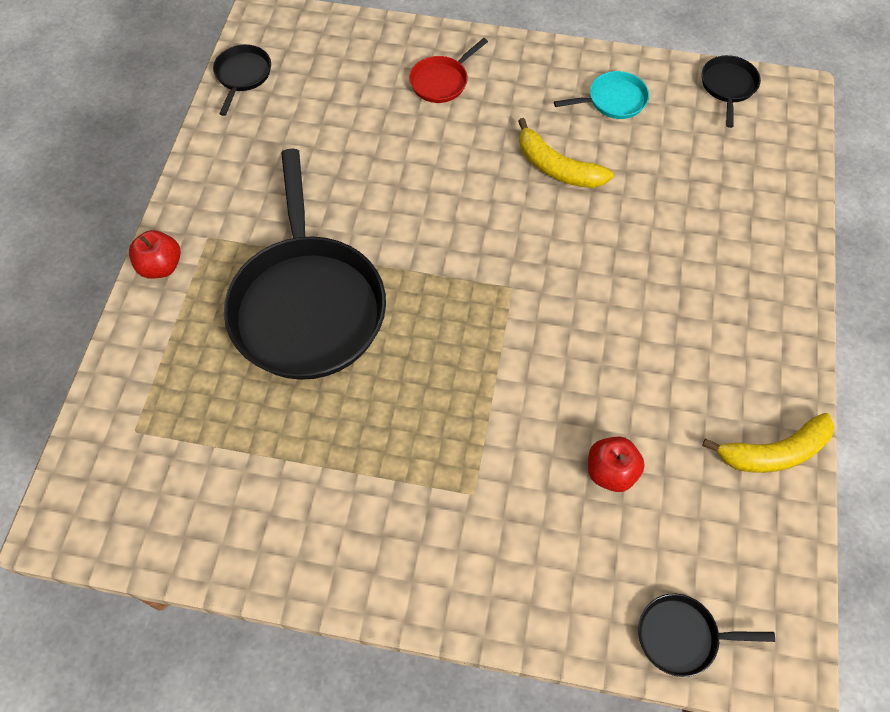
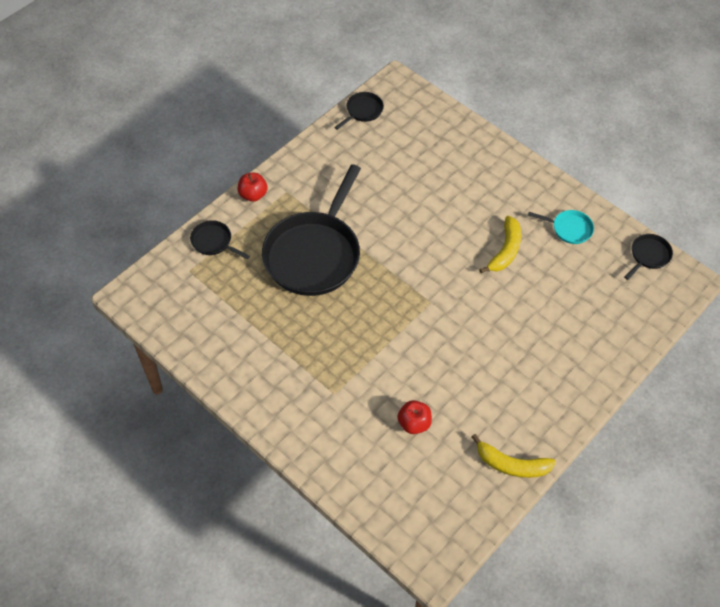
camera: 30 degrees right, 5 degrees down
red pan [409,38,488,103] -> none
yellow banana [518,118,614,188] -> yellow banana turned 135 degrees counterclockwise [479,216,521,273]
black pan [638,594,775,677] -> black pan moved to [190,220,250,260]

